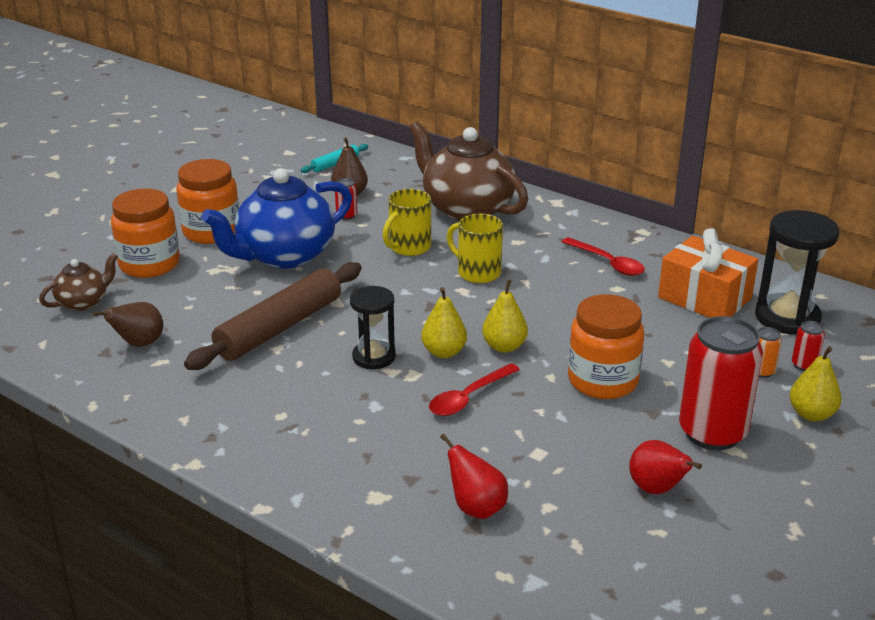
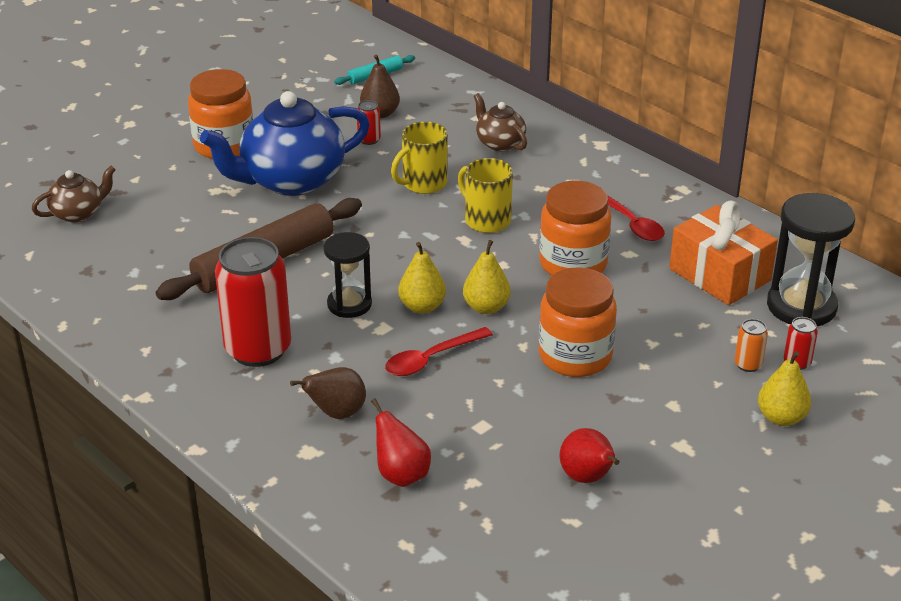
camera: 10 degrees right, 5 degrees up
brown pear [93,302,163,347] -> brown pear moved to [290,367,366,419]
orange jar [111,188,180,278] -> orange jar moved to [539,181,611,275]
brown teapot [409,121,528,221] -> brown teapot [474,93,527,151], size x0.50
red can [679,316,763,450] -> red can moved to [215,237,291,367]

